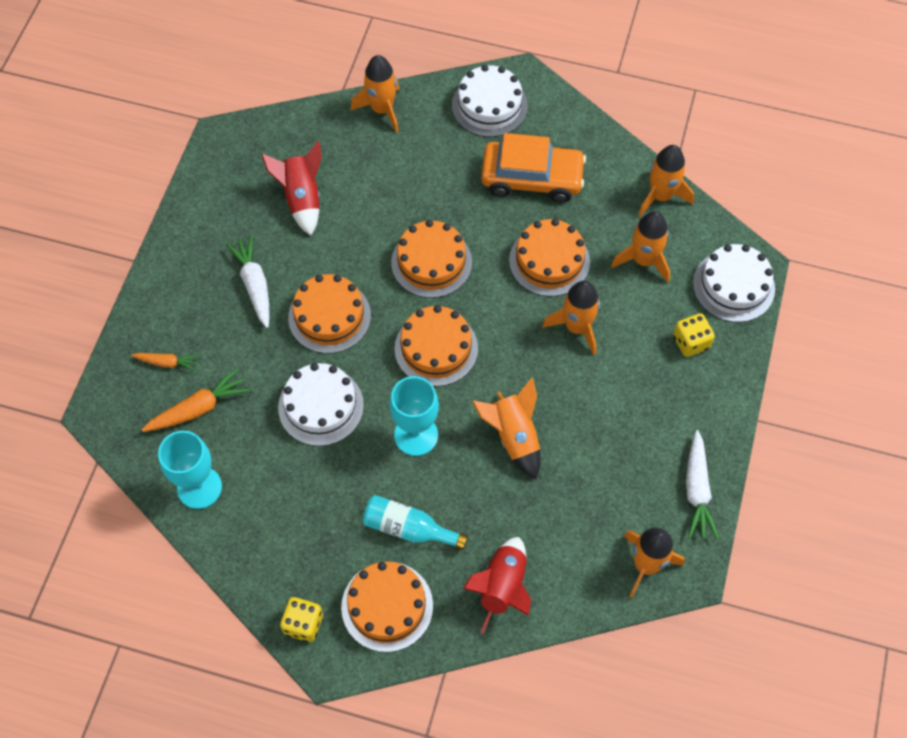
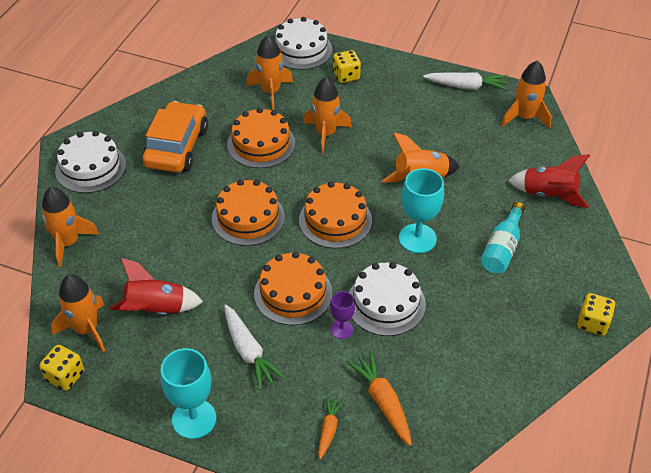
camera: 85 degrees left, 15 degrees down
turquoise goblet [158,431,222,509] -> turquoise goblet moved to [161,348,216,439]
white carrot [226,235,270,328] -> white carrot turned 105 degrees counterclockwise [224,305,285,390]
orange cake [341,562,433,652] -> none
orange rocket [638,145,694,217] -> orange rocket moved to [51,274,105,352]
none -> yellow dice [39,345,84,391]
none -> purple goblet [330,291,355,339]

